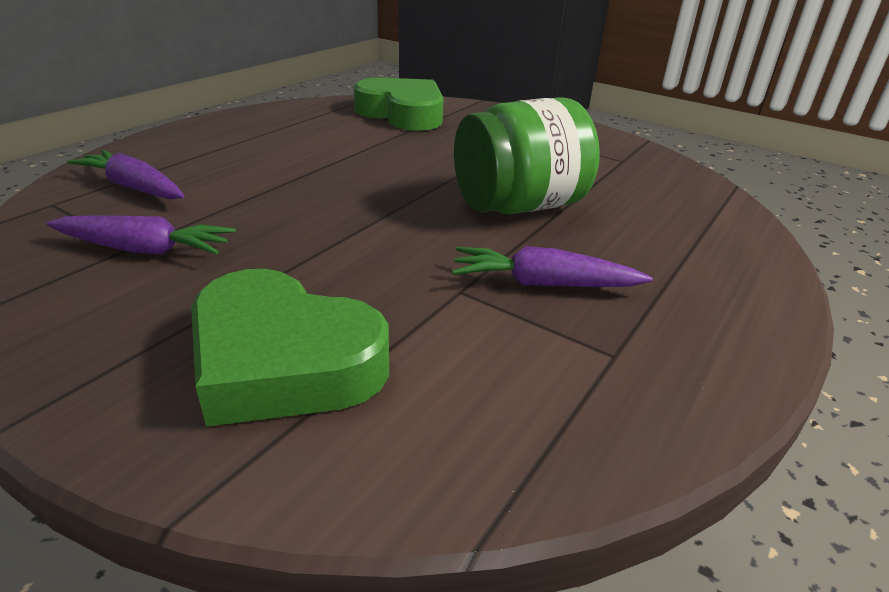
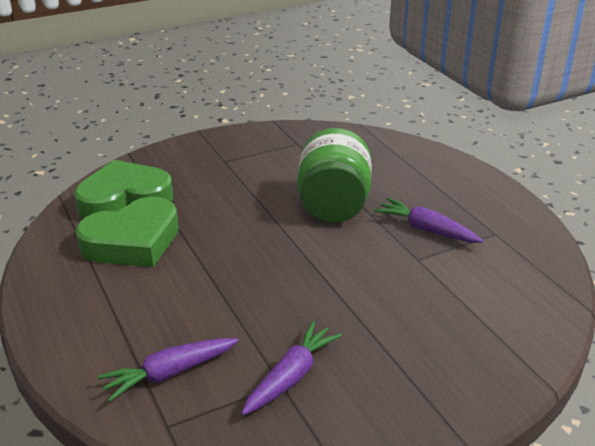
camera: 60 degrees left, 0 degrees up
green heart [191,269,389,427] -> green heart moved to [75,197,179,267]
purple carrot [452,246,653,287] -> purple carrot turned 90 degrees clockwise [374,198,483,243]

